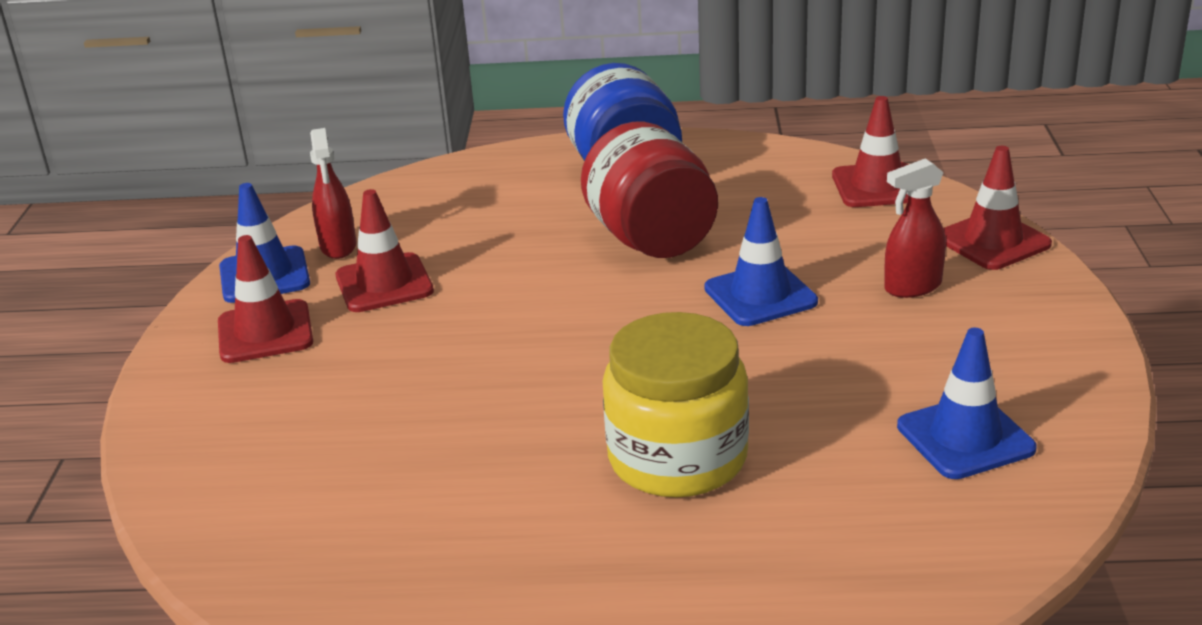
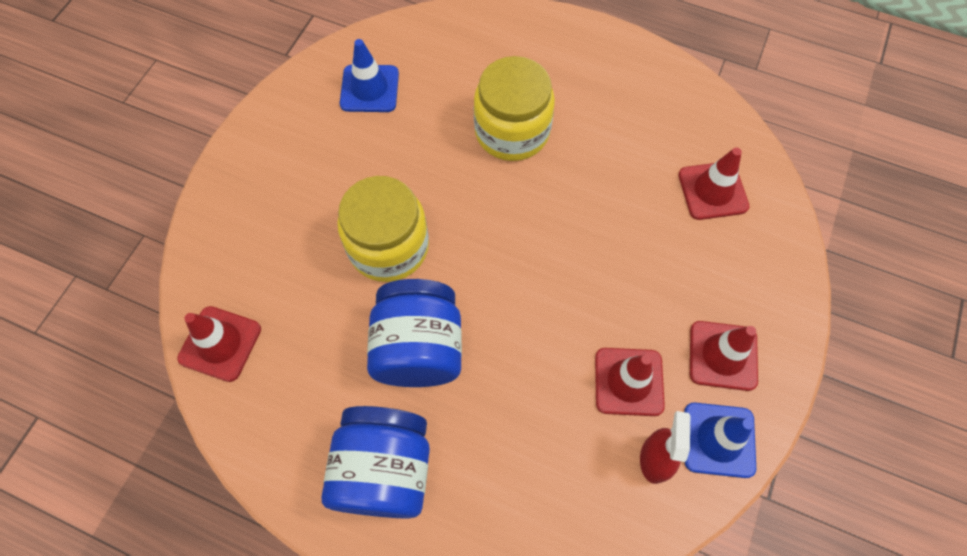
camera: 160 degrees left, 35 degrees up
red jar [581,122,718,258] -> blue jar [367,279,462,387]
blue traffic cone [704,197,818,326] -> yellow jar [337,176,429,282]
red spray bottle [884,158,946,298] -> none
red traffic cone [943,146,1052,270] -> red traffic cone moved to [678,148,749,220]

